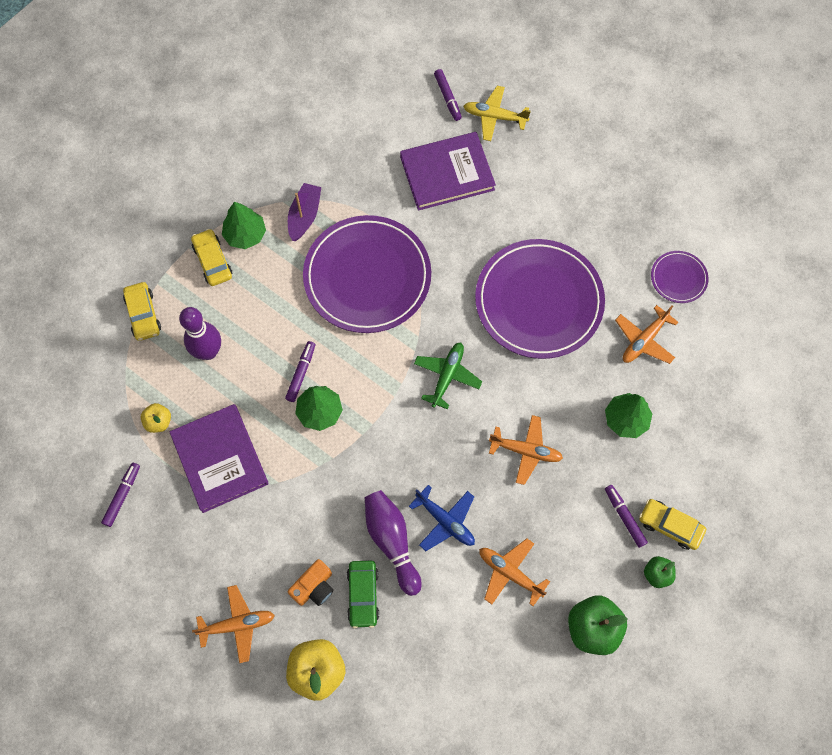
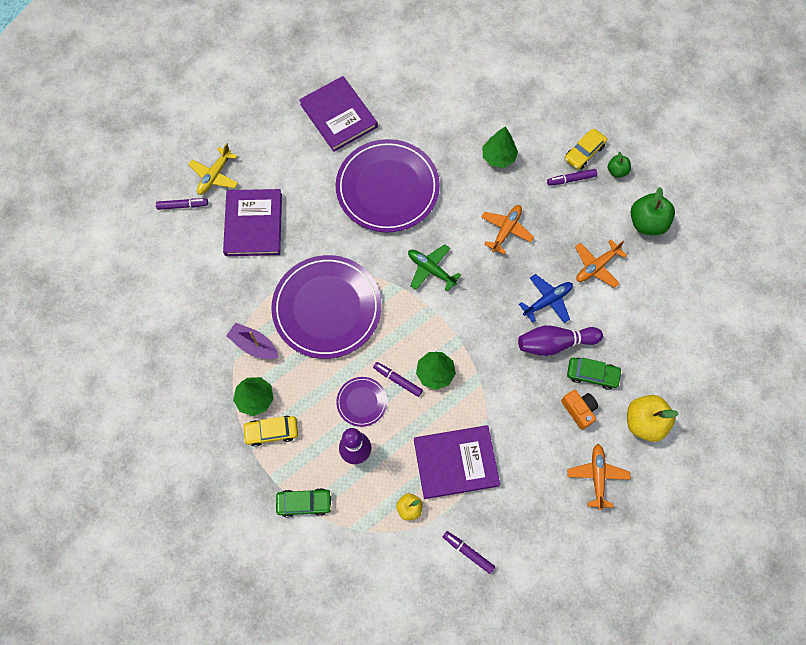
camera: 75 degrees left, 0 degrees up
yellow car [123,282,161,341] -> green car [276,488,332,517]
orange plane [615,305,678,364] -> none
purple plate [651,251,709,303] -> purple plate moved to [336,377,387,427]
none -> purple book [299,76,378,152]

